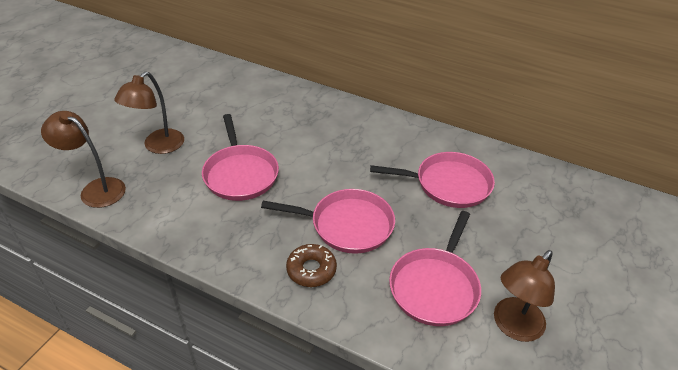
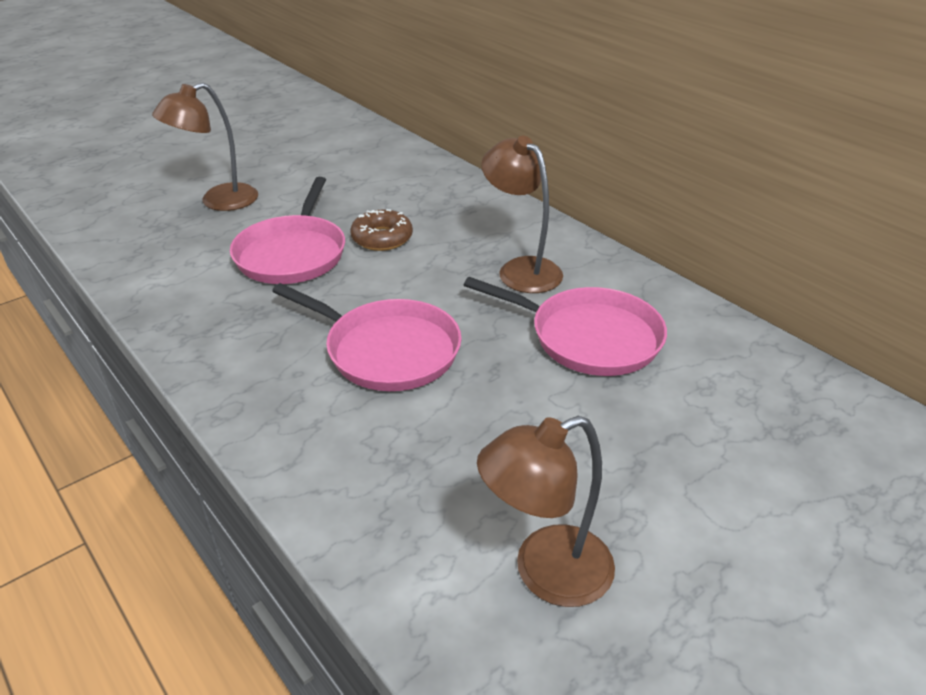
camera: 25 degrees right, 5 degrees down
brown lamp [41,111,126,208] -> brown lamp moved to [481,136,563,293]
brown donut [286,244,337,287] -> brown donut moved to [350,209,413,251]
pink pan [389,211,481,326] -> none

